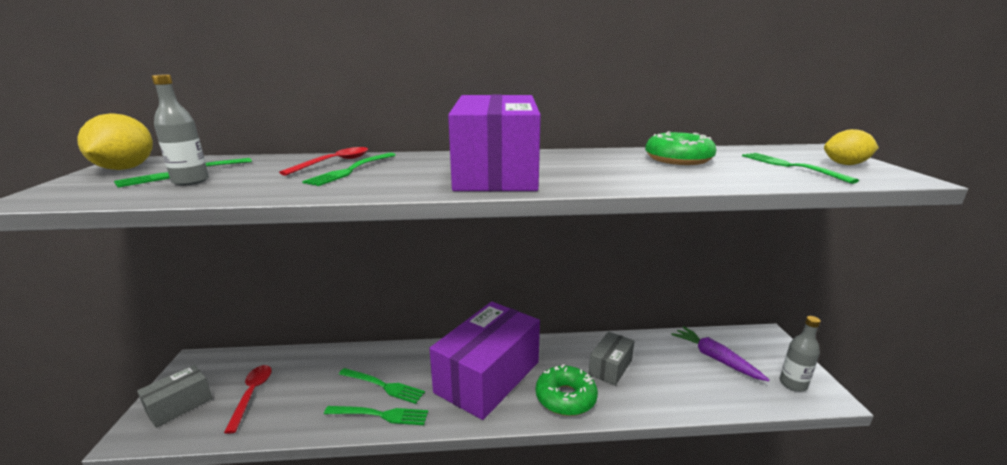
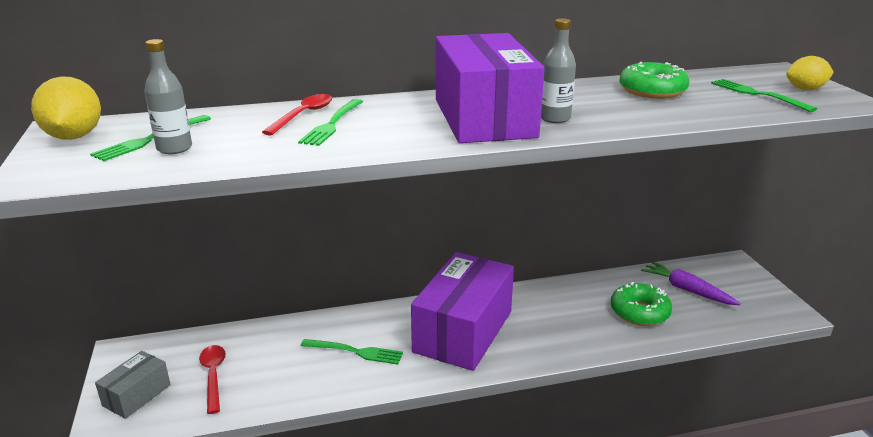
camera: 10 degrees left, 5 degrees up
green fork [324,406,428,425] -> none
green donut [536,364,598,416] -> green donut moved to [611,282,672,326]
grey box [589,331,635,386] -> none
grey bottle [780,316,821,392] -> grey bottle moved to [541,18,576,123]

